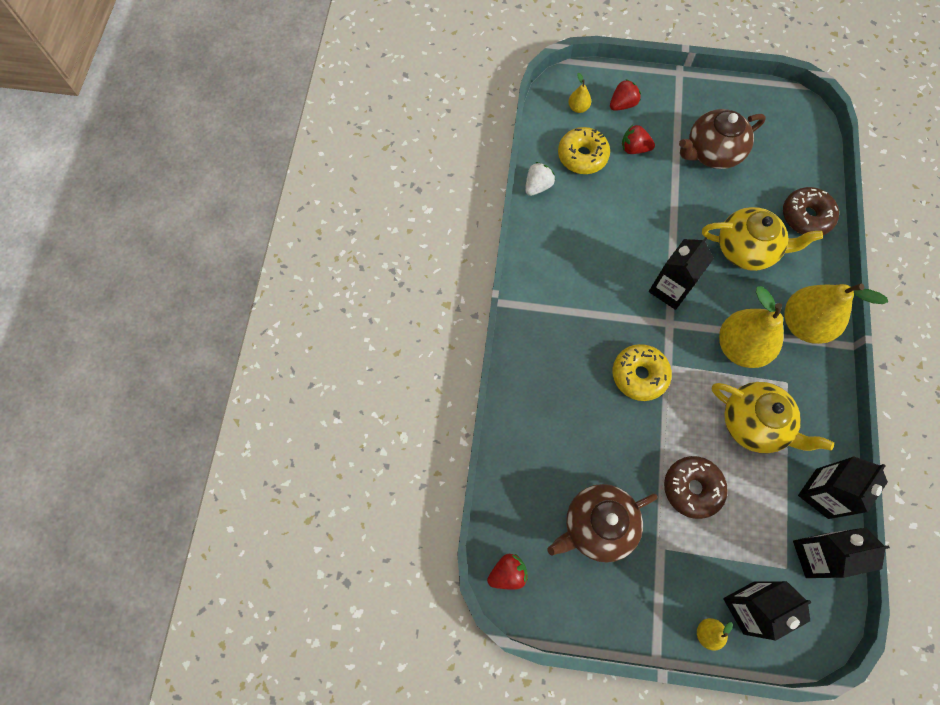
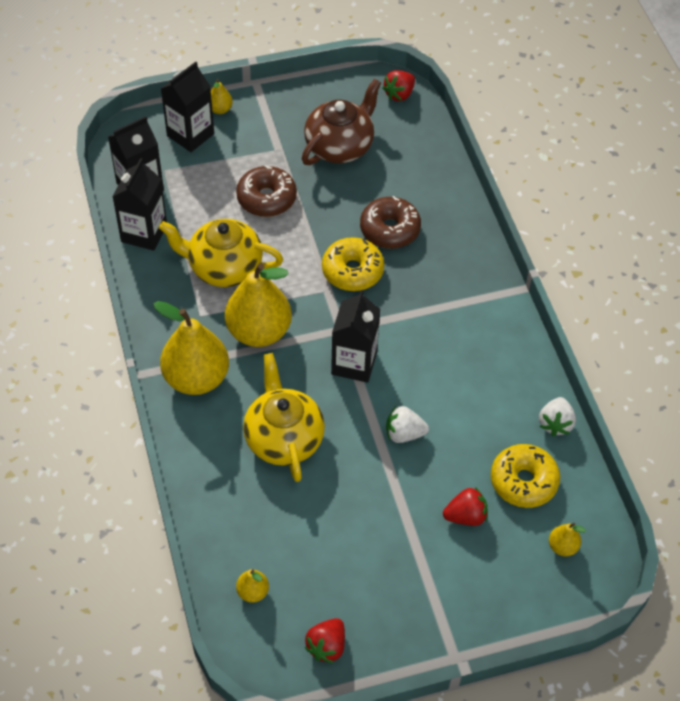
camera: 155 degrees right, 15 degrees down
red strawberry [610,79,641,111] -> red strawberry moved to [304,618,345,663]
brown teapot [679,109,766,169] -> none
yellow teapot [702,207,823,271] -> yellow teapot turned 90 degrees clockwise [243,353,325,482]
brown donut [783,187,839,235] -> brown donut moved to [360,196,421,249]
none -> yellow pear [236,569,269,603]
none -> white strawberry [386,406,429,443]

